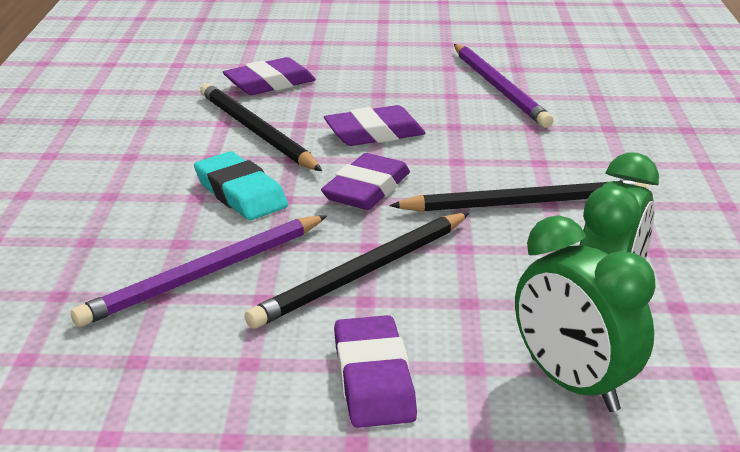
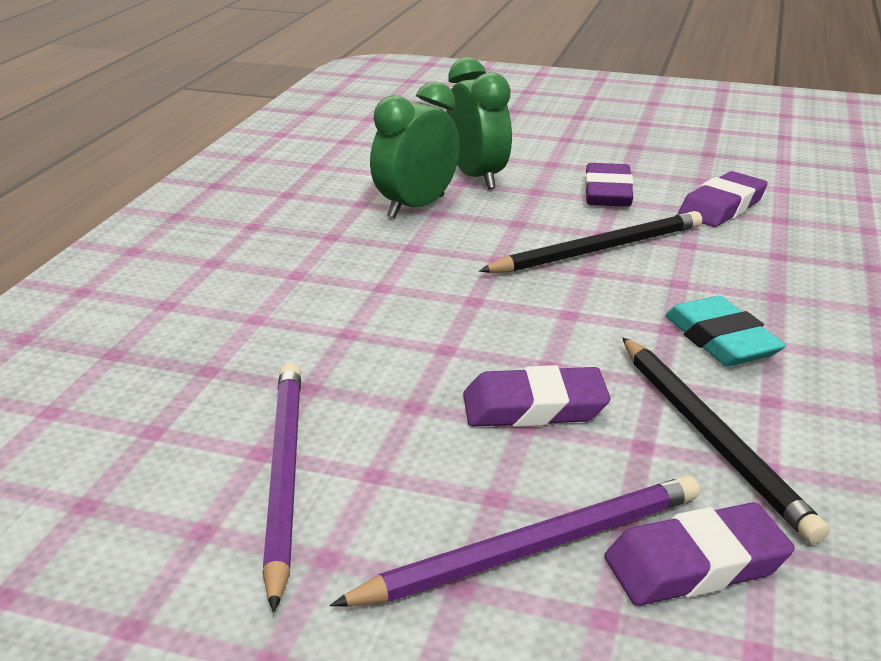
camera: 165 degrees left, 0 degrees up
purple pencil [71,216,327,327] -> purple pencil moved to [330,475,700,606]
purple eraser [321,153,410,210] -> purple eraser moved to [678,171,768,227]
black pencil [389,179,649,212] -> none

